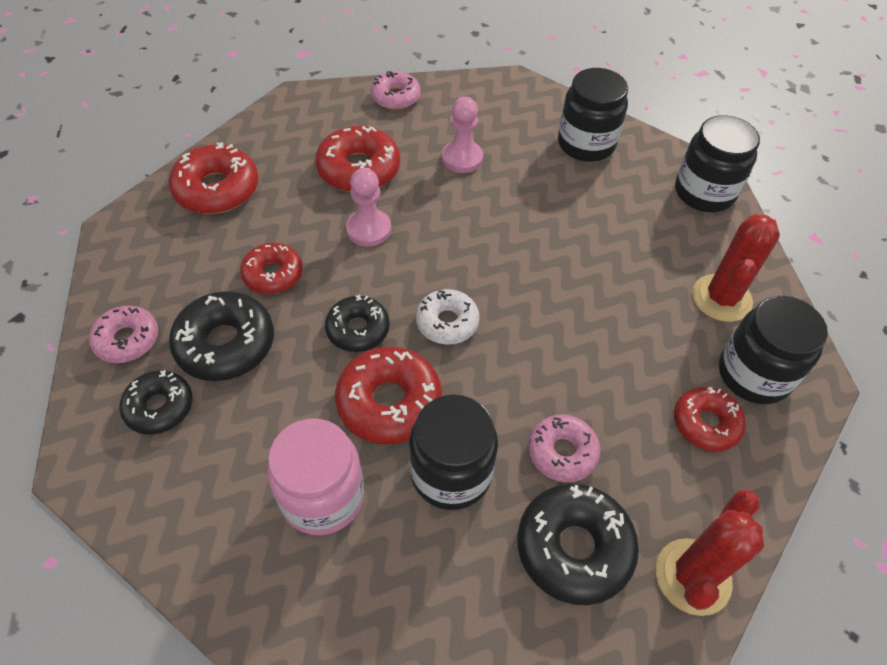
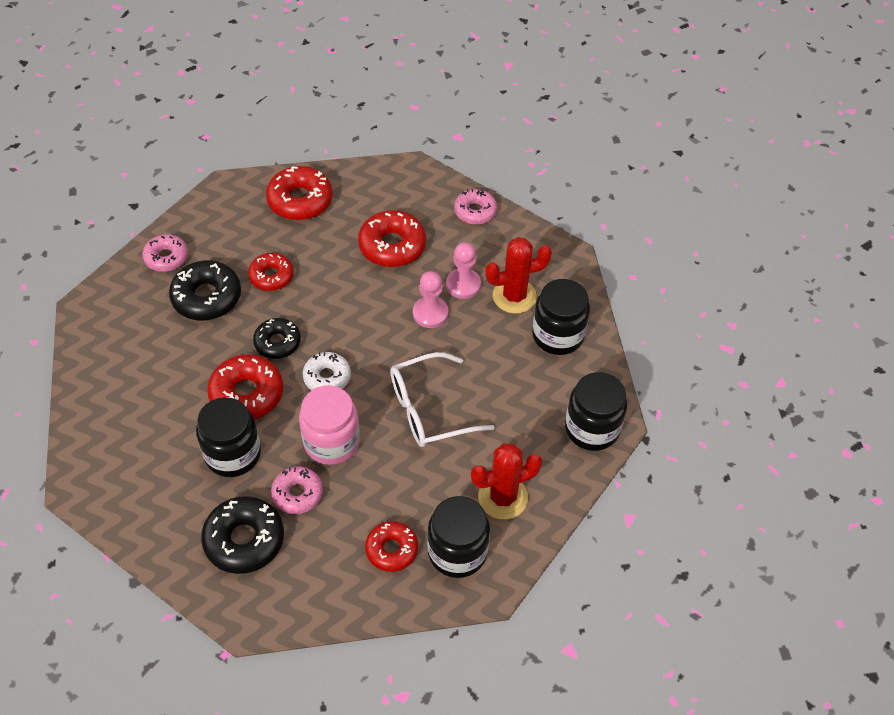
camera: 45 degrees right, 0 degrees up
black donut [119,370,193,435] -> none
pink jar [267,418,364,535] -> pink jar moved to [299,386,360,465]
pink pawn [346,168,391,247] -> pink pawn moved to [413,271,448,328]
red cactus [656,489,764,616] -> red cactus moved to [485,237,552,314]
none -> white glasses [390,352,495,447]

